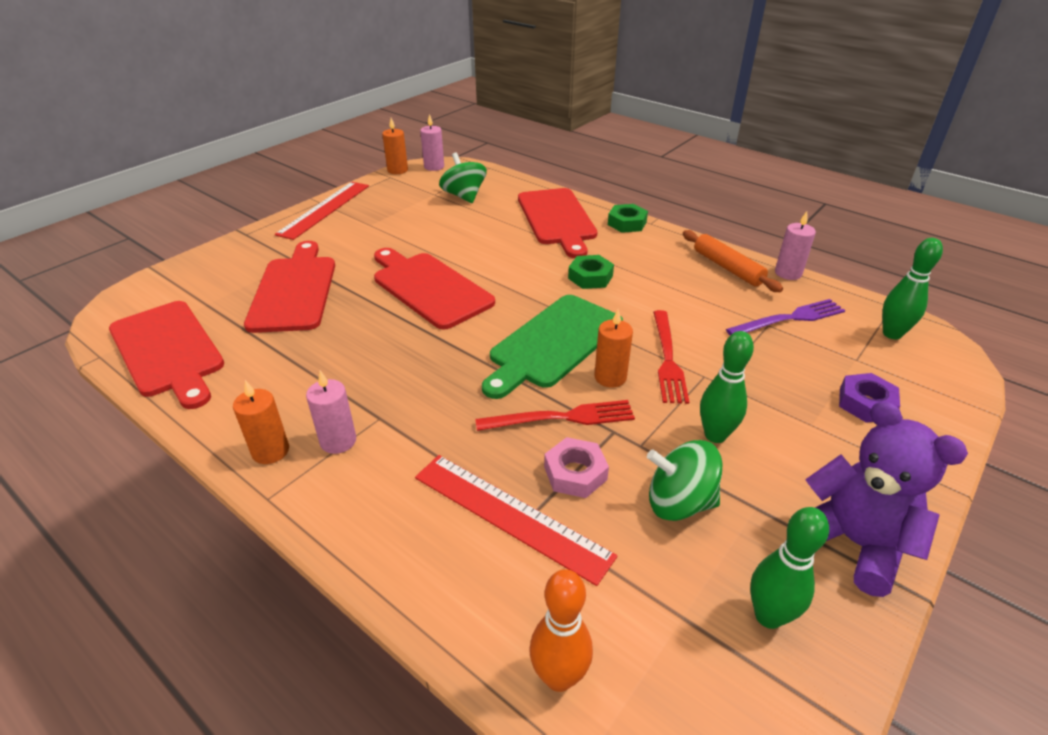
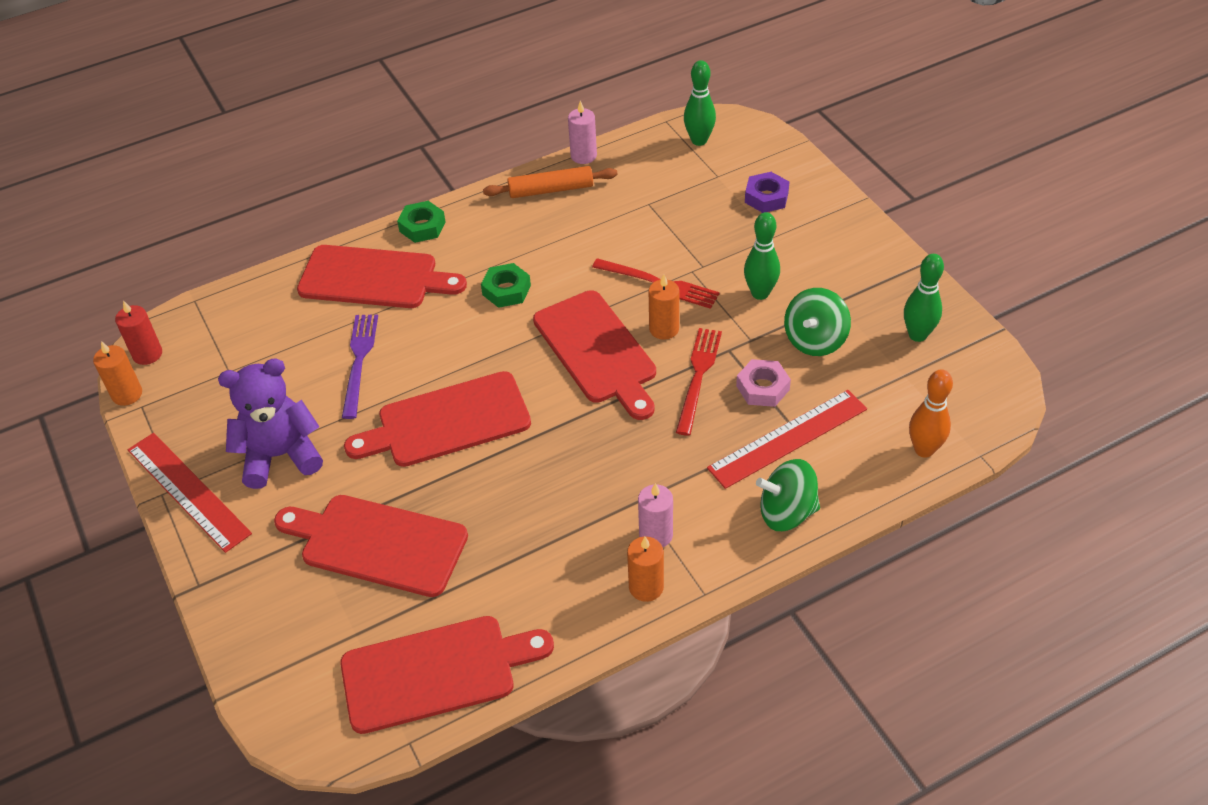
camera: 65 degrees left, 10 degrees up
pink candle [420,114,444,171] -> red candle [115,300,162,365]
green spinning top [439,152,487,203] -> green spinning top moved to [756,459,820,531]
green cutting board [482,295,623,399] -> red cutting board [533,290,656,420]
purple fork [726,299,845,335] -> purple fork moved to [342,314,378,419]
purple teddy bear [805,401,968,597] -> purple teddy bear moved to [218,358,323,489]

